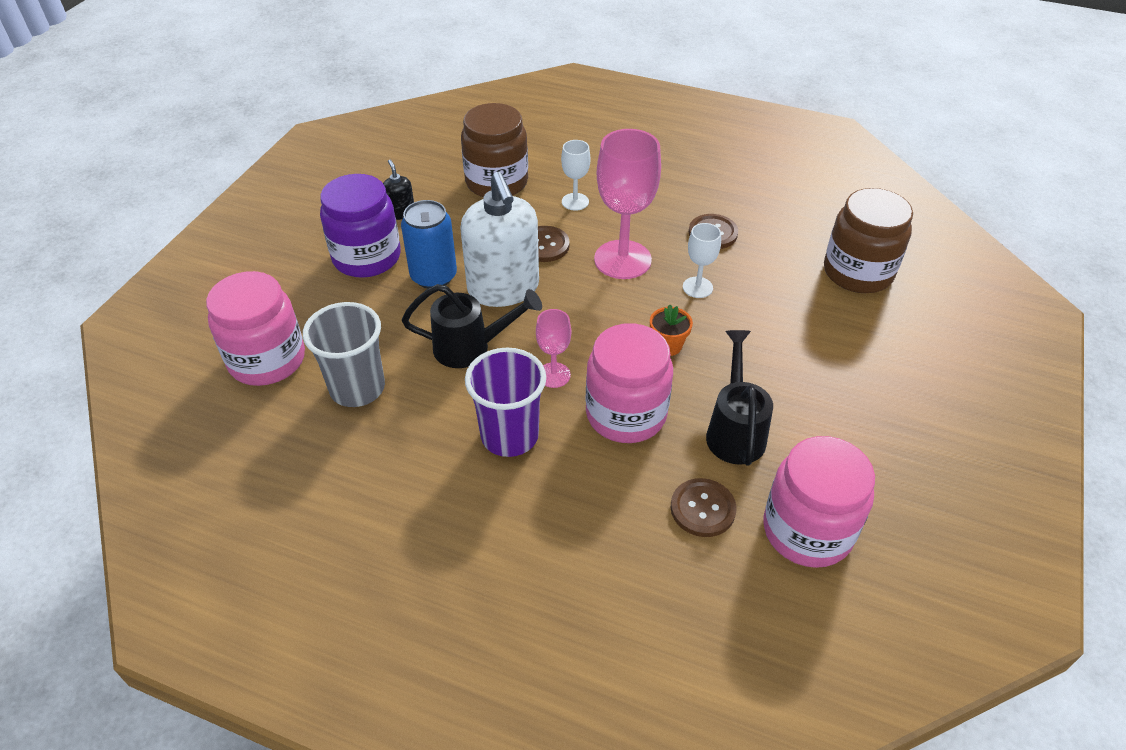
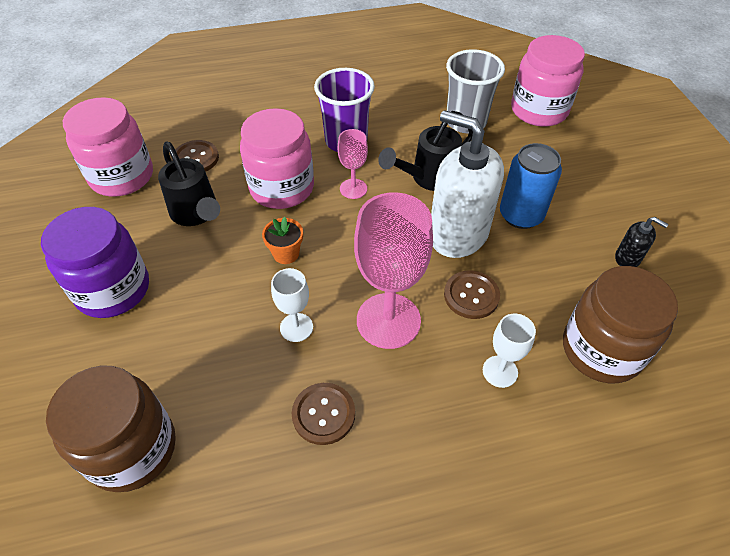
camera: 145 degrees right, 5 degrees up
purple jar [320,174,401,278] -> purple jar moved to [41,207,149,318]

